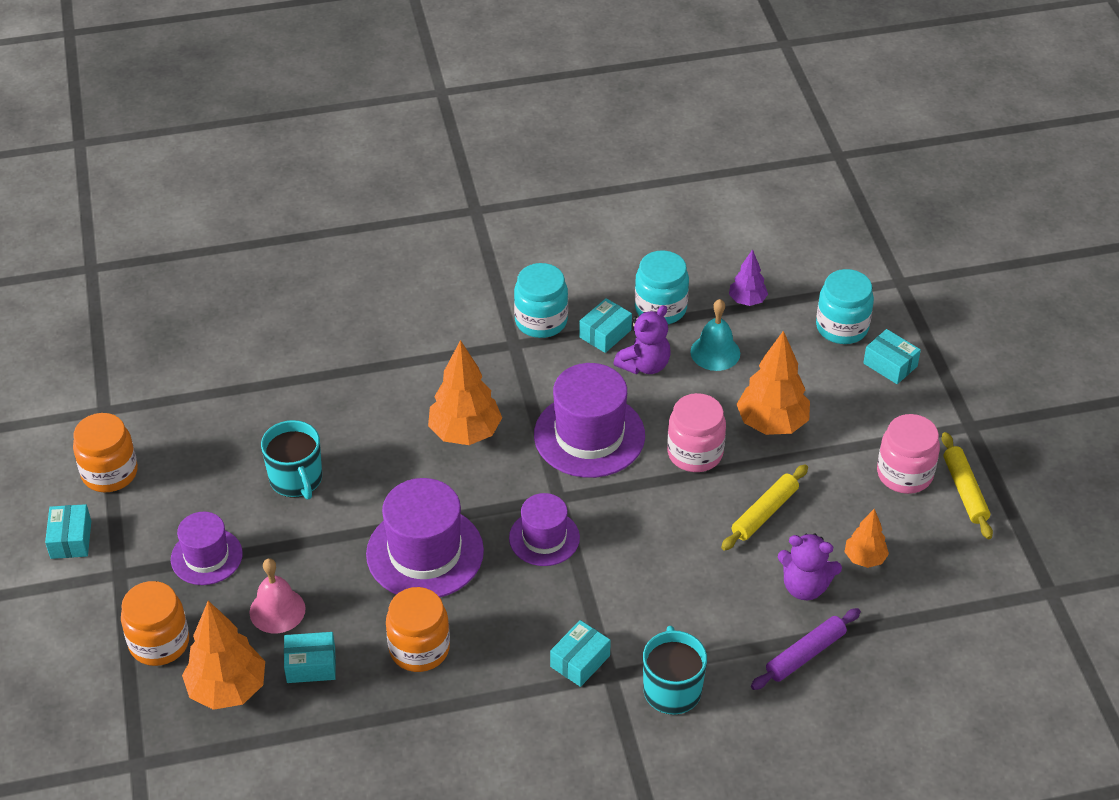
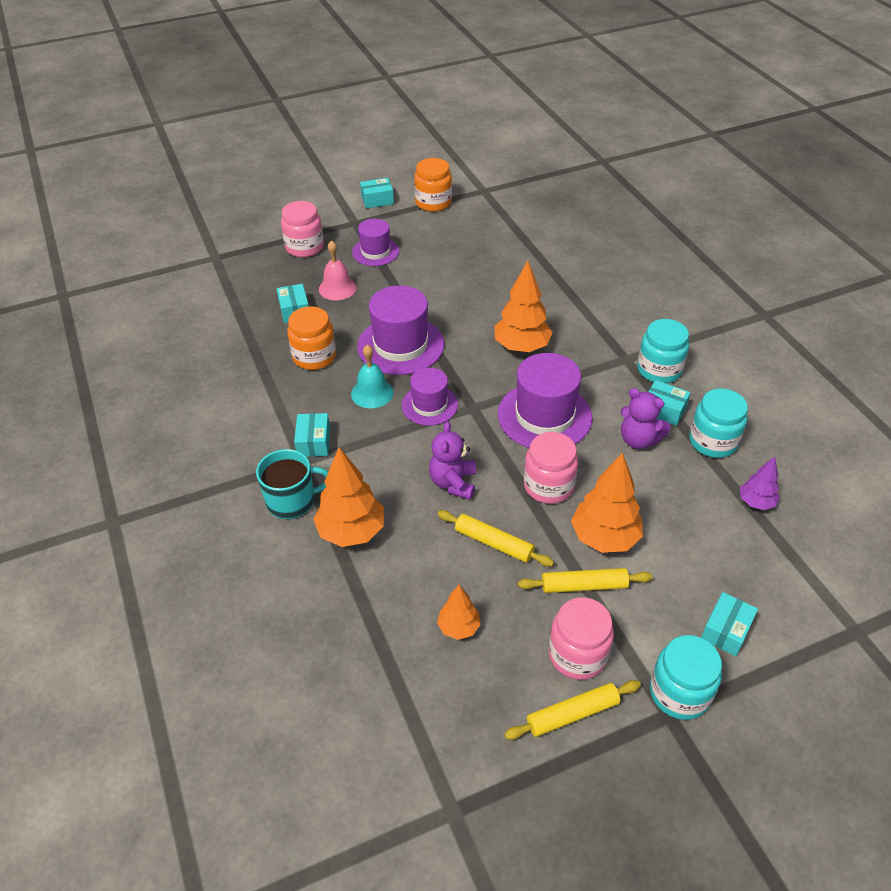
camera: 80 degrees right, 0 degrees up
orange jar [121,581,189,666] -> pink jar [281,201,324,257]
orange tree [182,601,265,710] -> orange tree moved to [313,447,384,547]
turquoise mug [261,420,322,500] -> none
turquoise box [550,620,611,687] -> turquoise box turned 60 degrees clockwise [294,413,330,457]
turquoise bell [691,299,740,371] -> turquoise bell moved to [351,344,394,408]
purple rolling pin [751,608,861,690] -> none
purple teddy bear [778,533,842,600] -> purple teddy bear moved to [429,421,477,500]
turquoise jar [816,269,874,344] -> turquoise jar moved to [650,635,722,720]
none -> yellow rolling pin [518,568,652,593]

